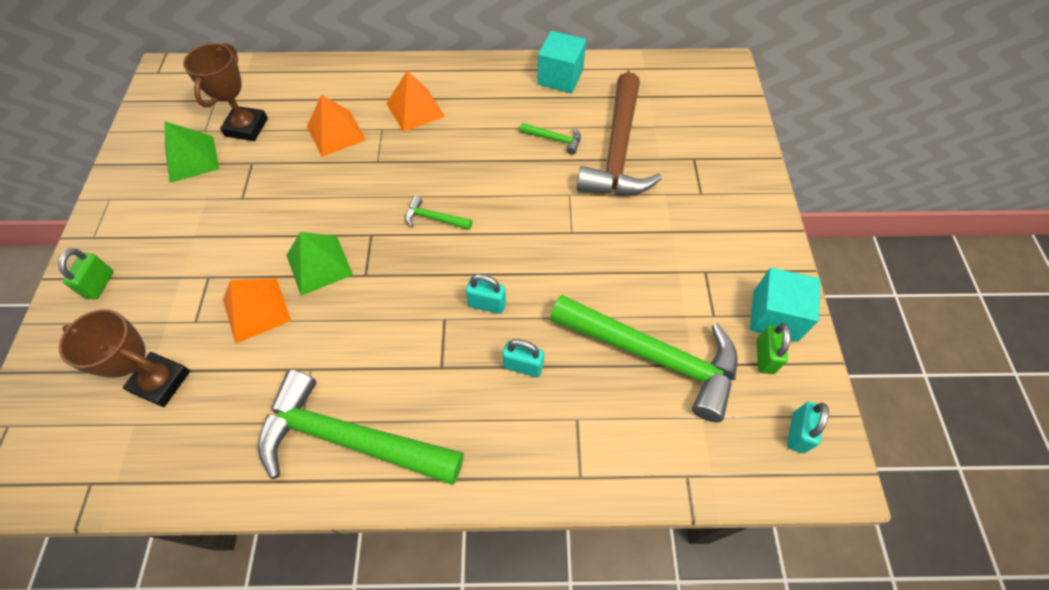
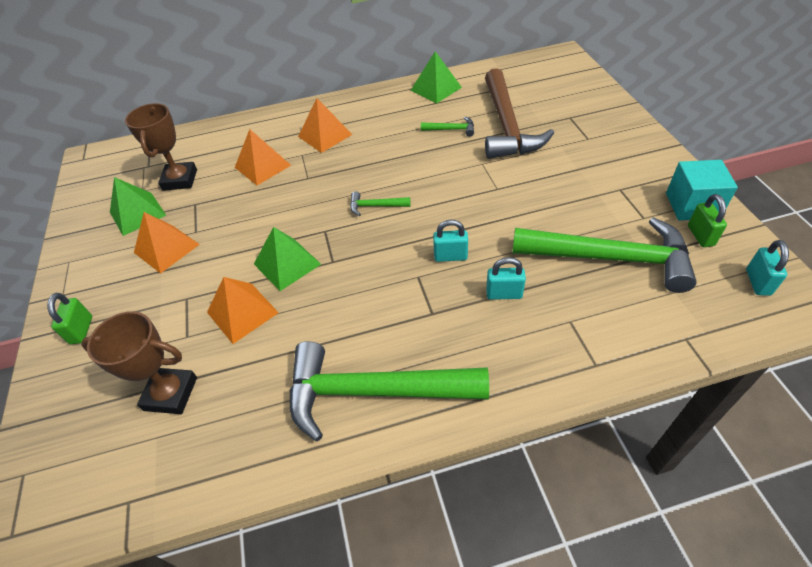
camera: 10 degrees left, 10 degrees down
turquoise cube [537,31,586,93] -> green pyramid [411,51,462,103]
none -> orange pyramid [134,212,200,274]

